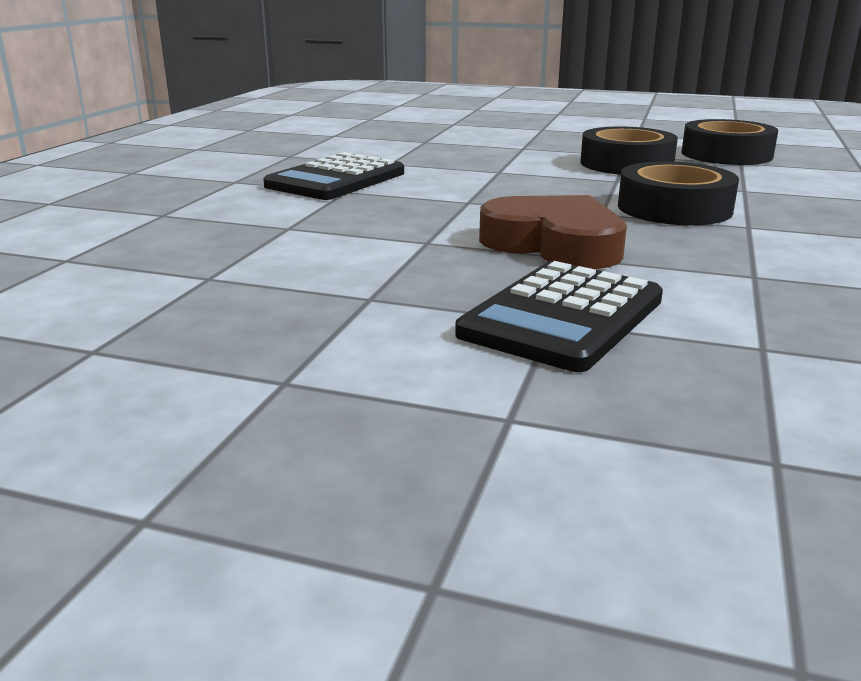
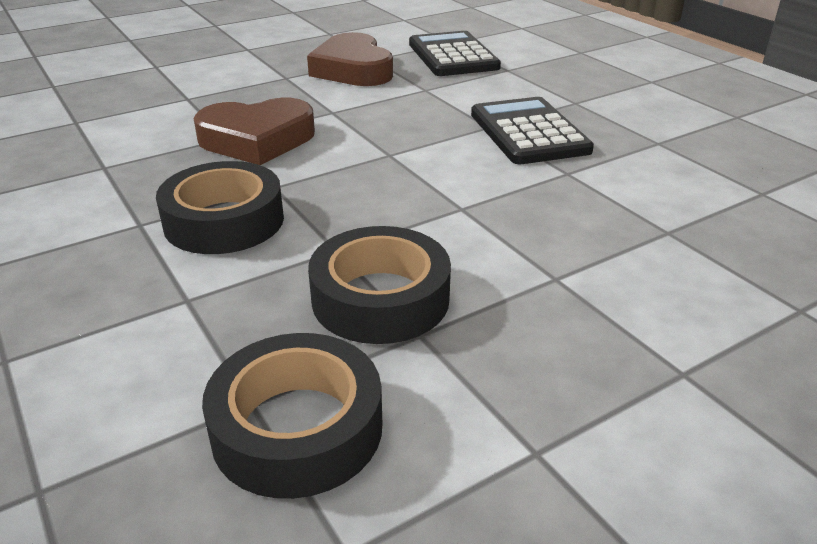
camera: 130 degrees right, 10 degrees up
black calculator [455,261,663,372] -> black calculator moved to [409,31,501,76]
none -> brown heart [307,32,393,86]

